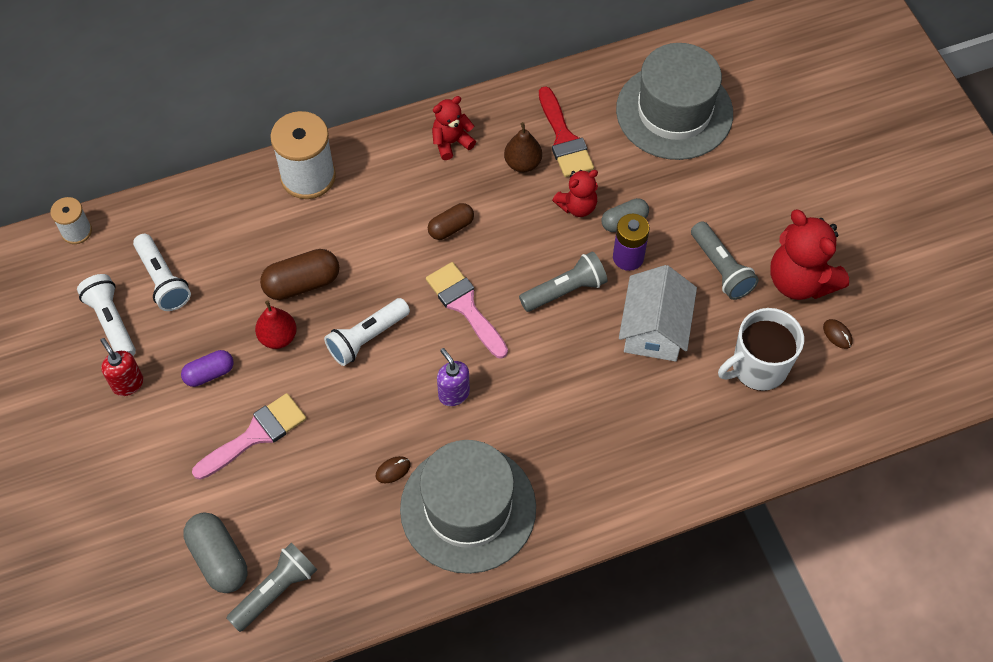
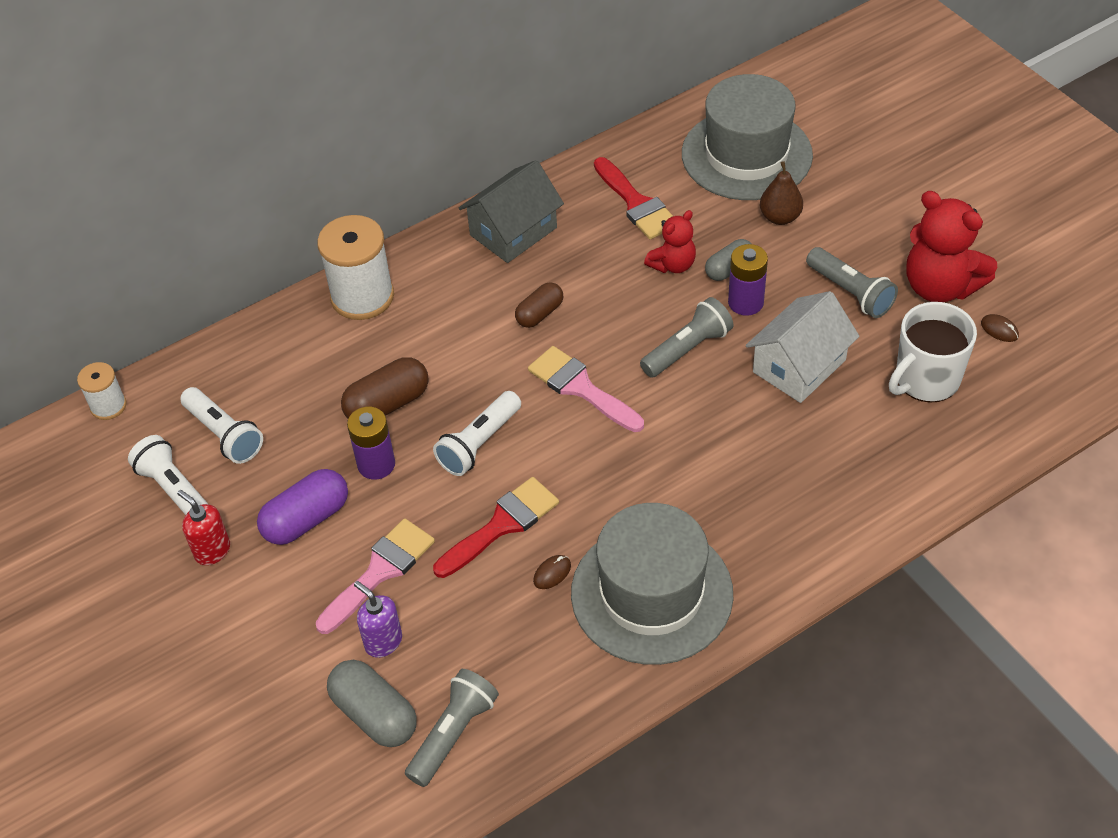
camera: 10 degrees left, 10 degrees down
purple capsule [181,350,234,387] -> purple capsule [257,469,348,545], size x1.54
red pear [255,301,297,349] -> purple battery [347,407,395,480]
red teddy bear [432,96,476,160] -> grey house [459,160,564,263]
purple soap dispenser [437,348,470,406] -> purple soap dispenser moved to [354,581,402,658]
brown pear [504,122,542,172] -> brown pear moved to [760,161,803,225]
white house [619,265,697,361] -> white house turned 45 degrees clockwise [746,291,860,403]
none -> red brush [433,477,559,578]

